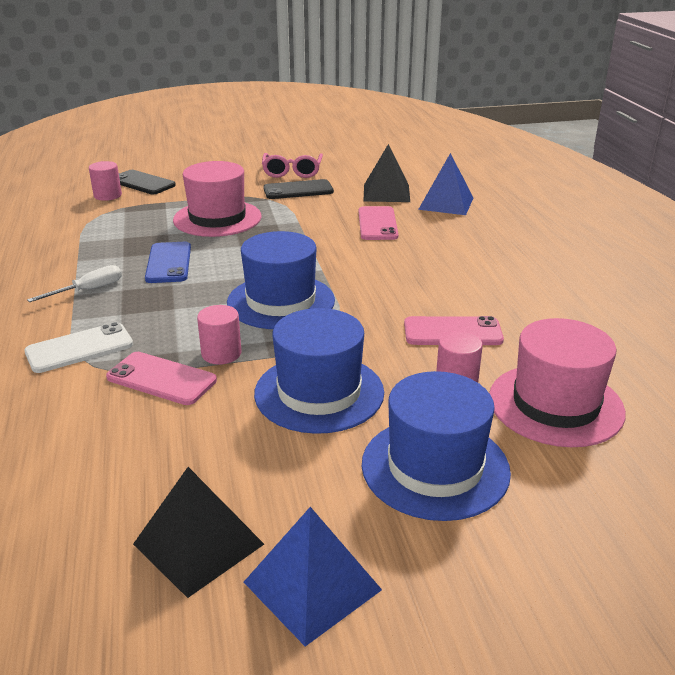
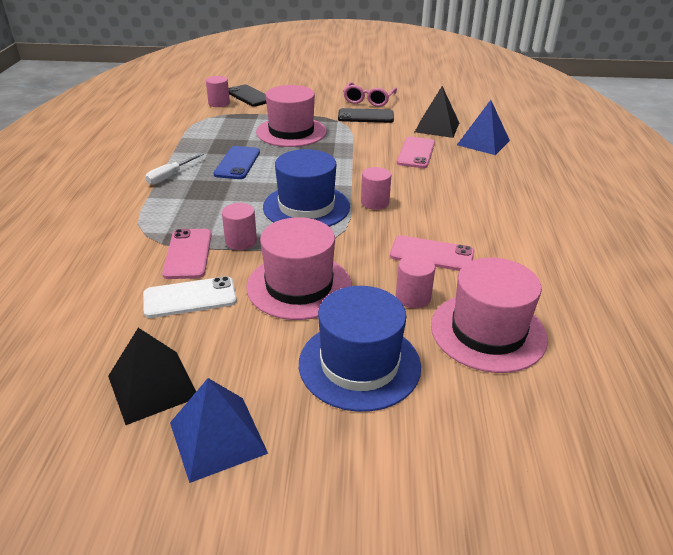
camera: 15 degrees right, 5 degrees up
white phone [24,322,133,373] -> white phone moved to [143,276,237,318]
white screwdriver [27,265,122,302] -> white screwdriver turned 150 degrees clockwise [145,153,204,185]
pink phone [106,352,217,405] -> pink phone turned 45 degrees clockwise [162,229,212,279]
blue hat [254,308,384,434] -> pink hat [246,217,352,320]
none -> pink cylinder [361,167,391,210]

